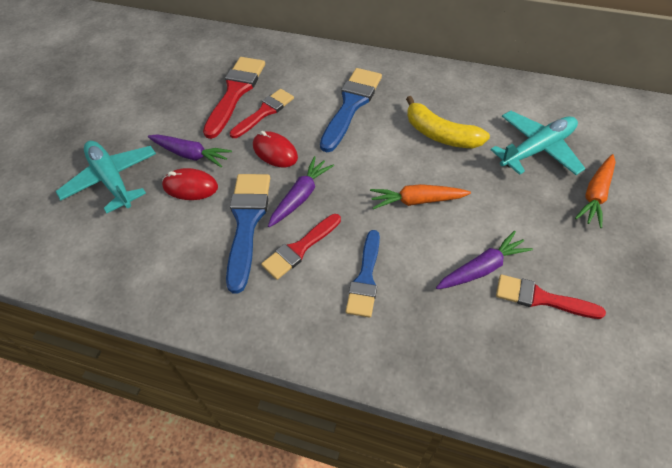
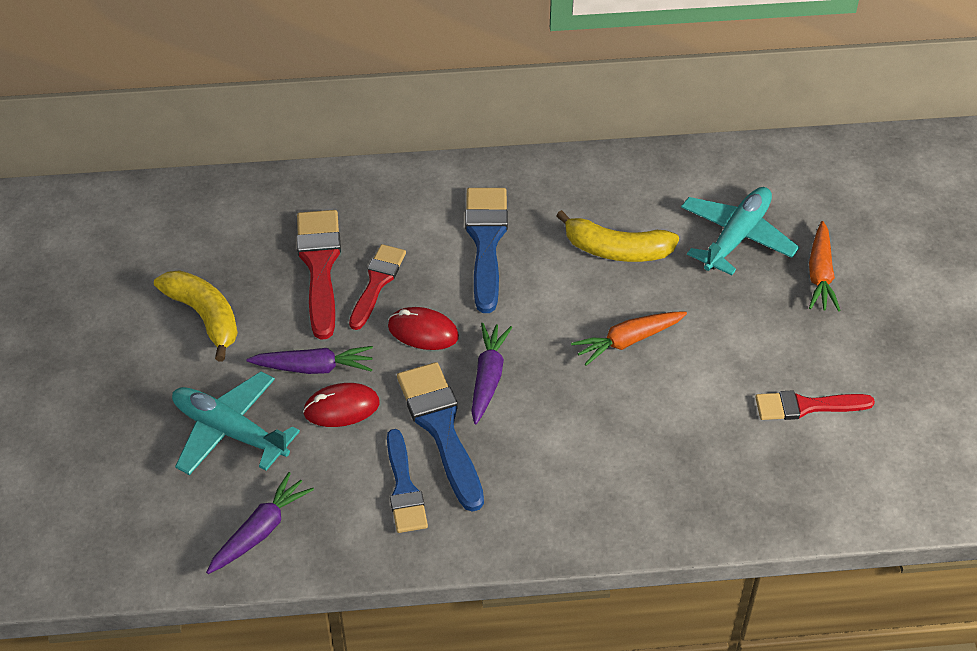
camera: 25 degrees left, 5 degrees down
red brush [261,214,341,280] -> none
blue brush [346,230,380,318] -> blue brush moved to [387,429,428,533]
purple carrot [436,231,533,289] -> purple carrot moved to [206,472,314,574]
none -> yellow banana [154,270,238,361]

